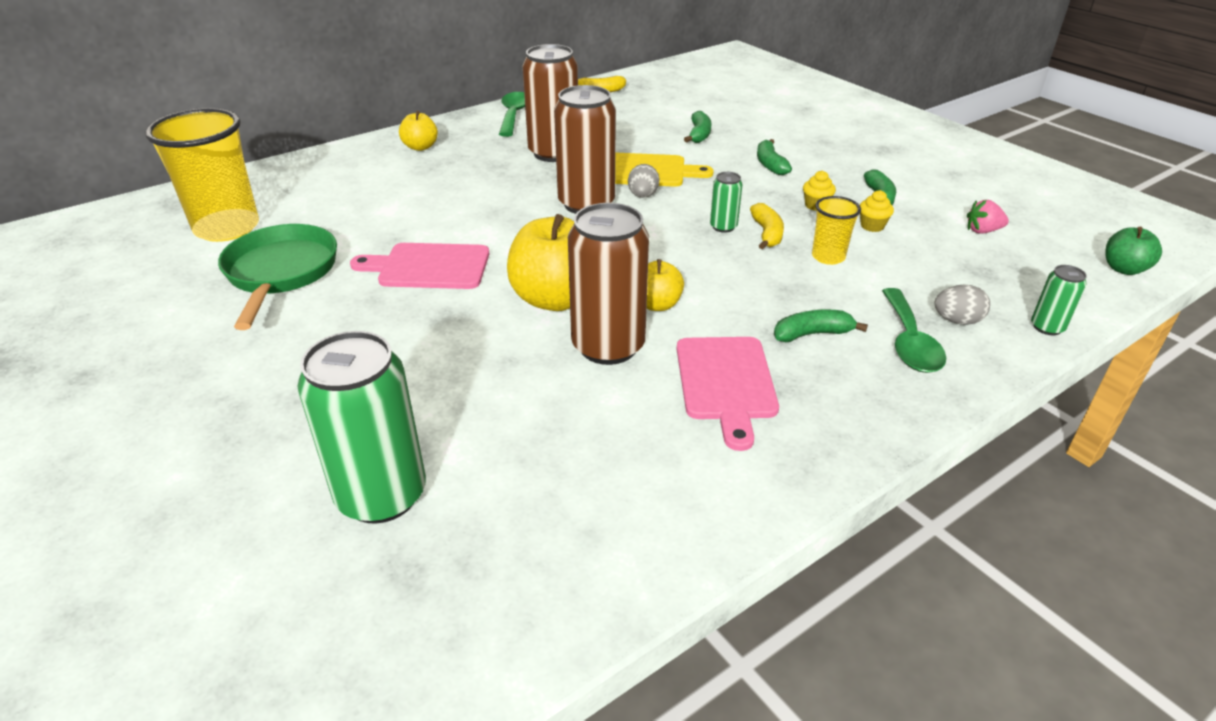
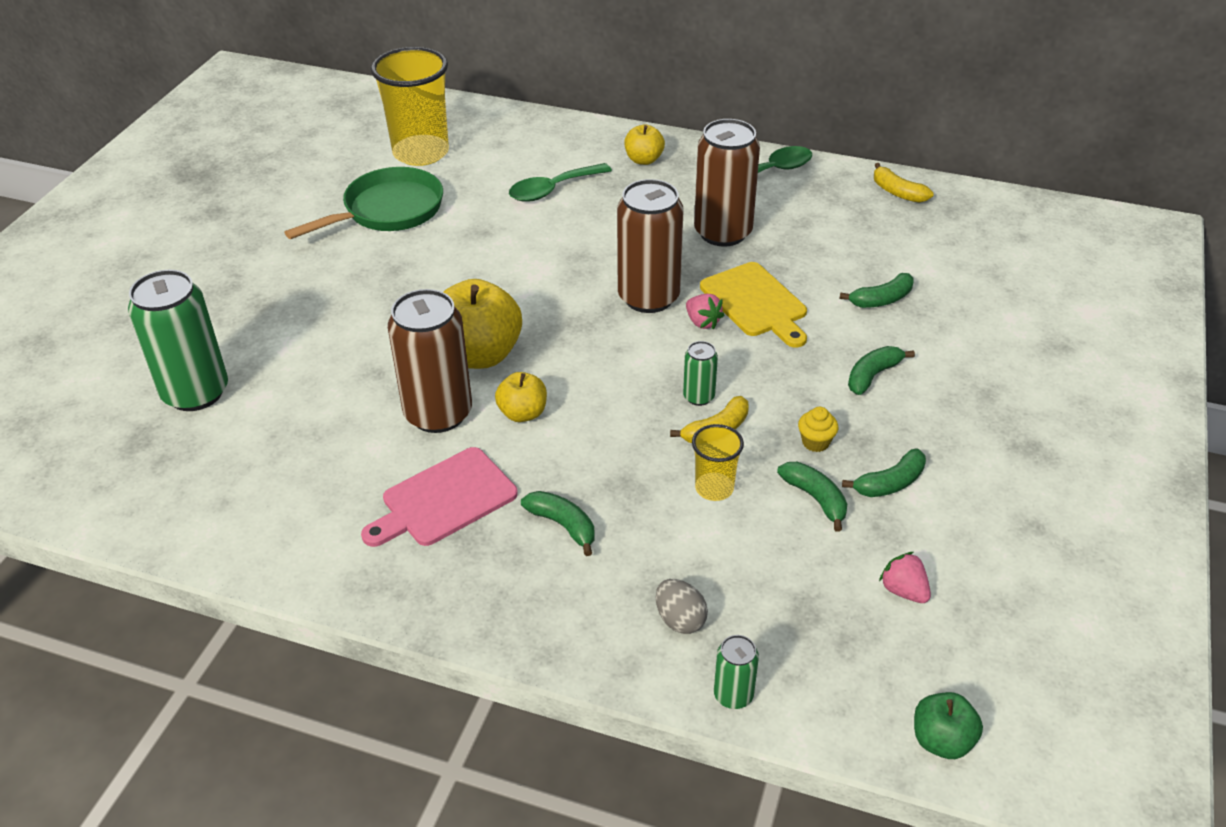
camera: 55 degrees right, 5 degrees up
pink cutting board [350,243,489,289] -> none
grey egg [628,164,659,198] -> pink strawberry [686,294,724,330]
yellow cupcake [860,190,894,232] -> green banana [777,462,847,532]
green spoon [882,288,946,373] -> green spoon moved to [509,163,612,202]

